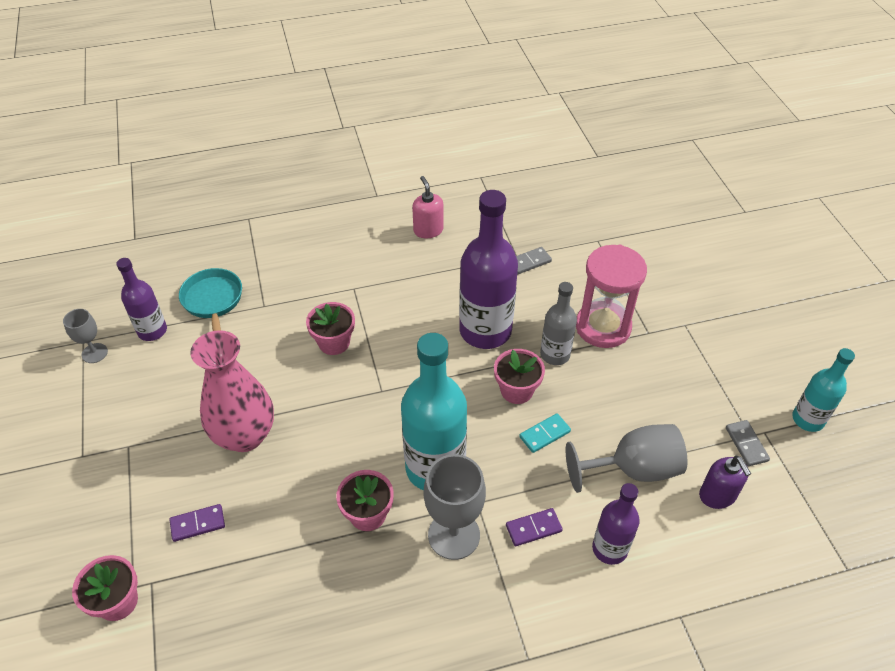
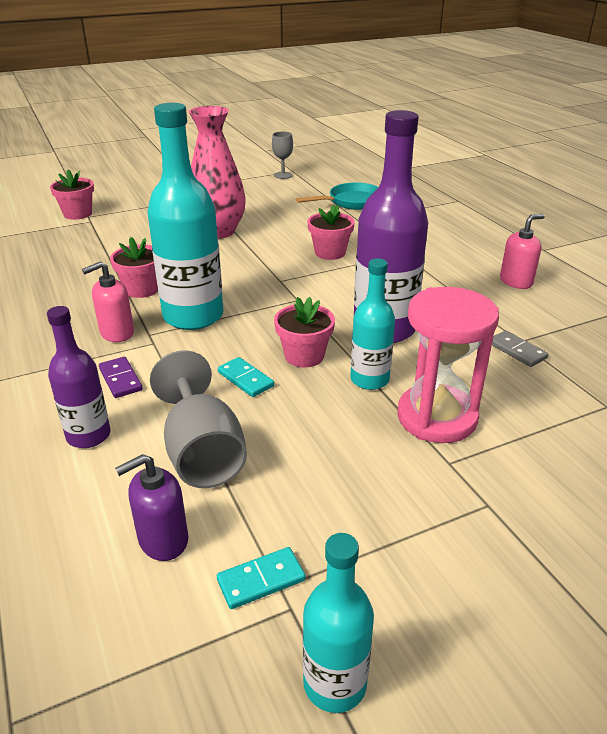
camera: 80 degrees right, 15 degrees down
purple bottle [116,258,167,341] -> none
purple domino [169,504,225,542] -> none
grey goblet [424,454,486,560] -> pink soap dispenser [82,262,134,342]
grey bottle [540,282,577,365] -> turquoise bottle [350,258,395,390]
grey domino [726,420,770,466] -> turquoise domino [217,547,306,609]

